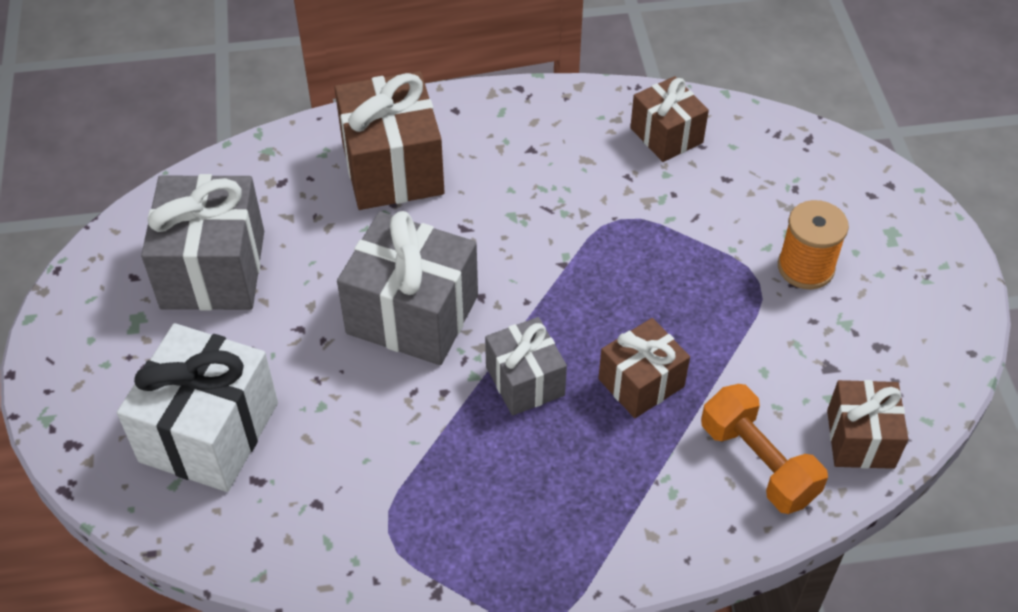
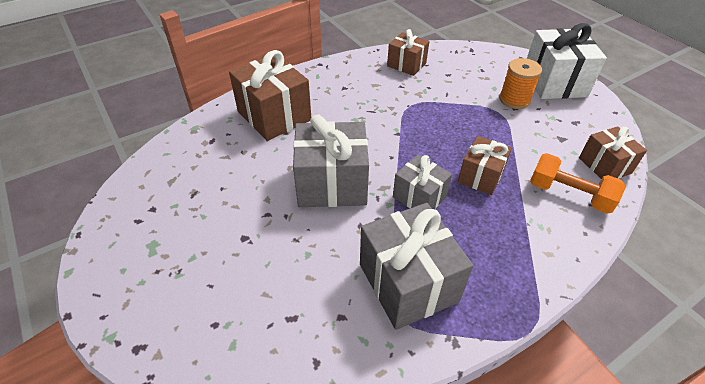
camera: 25 degrees left, 5 degrees down
white gift [117,323,278,492] -> white gift moved to [527,23,607,99]
grey gift [141,174,264,311] -> grey gift moved to [360,203,473,330]

